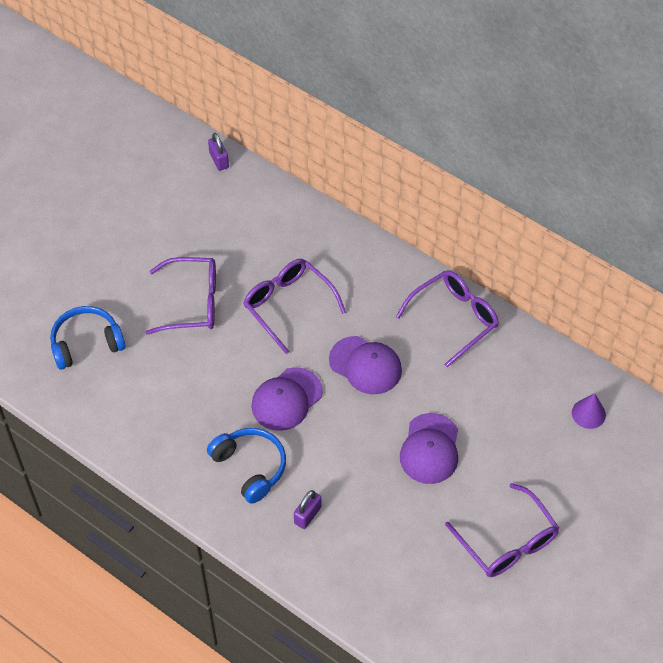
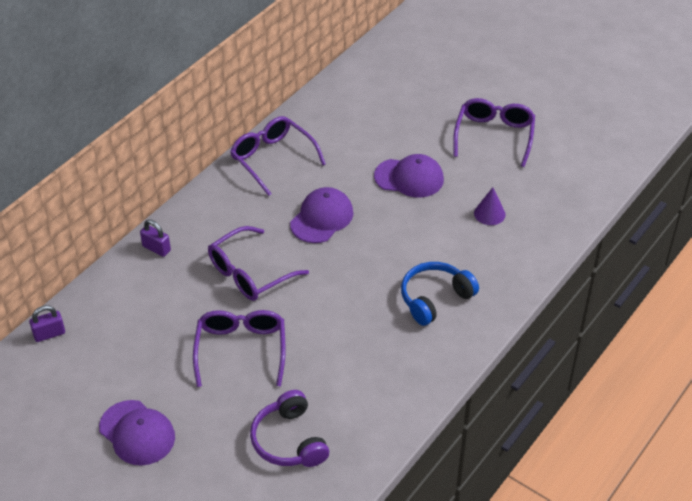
camera: 90 degrees left, 10 degrees down
blue headphones [50,306,126,370] -> purple headphones [250,390,329,467]
purple cap [251,367,322,431] -> purple cap moved to [99,400,175,466]
purple padlock [294,490,321,529] -> purple padlock moved to [140,219,171,257]
purple glasses [445,483,559,577] -> purple glasses turned 45 degrees counterclockwise [453,98,535,167]
purple cone [572,393,606,429] -> purple cone moved to [474,187,506,225]

